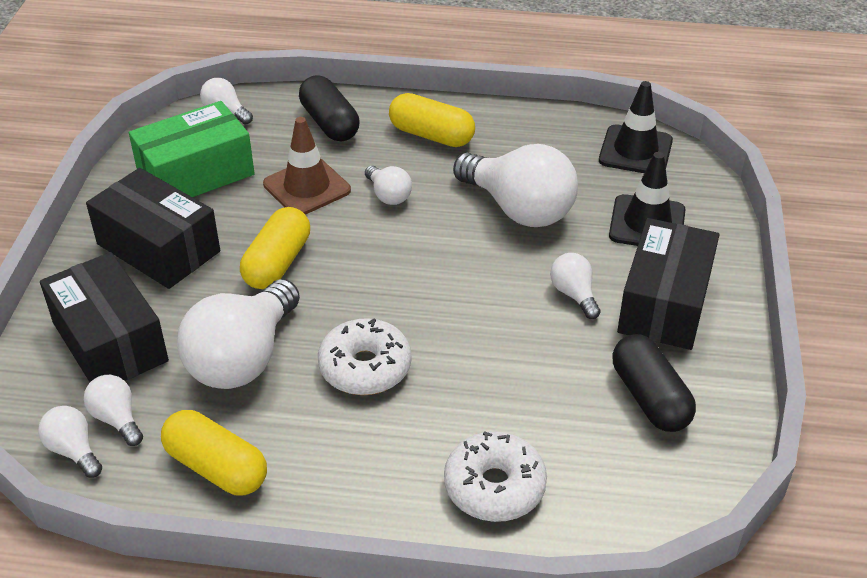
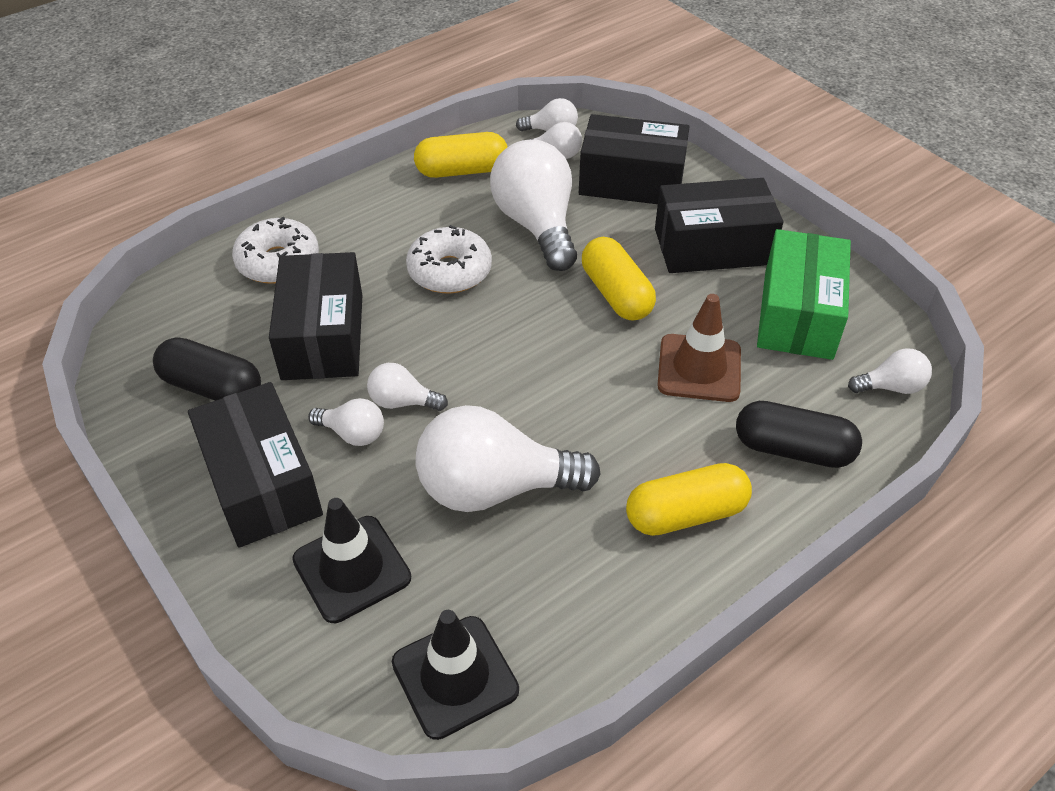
camera: 135 degrees right, 5 degrees up
white light bulb [365,165,412,205] -> white light bulb moved to [367,363,448,411]
none -> black box [269,252,362,380]

